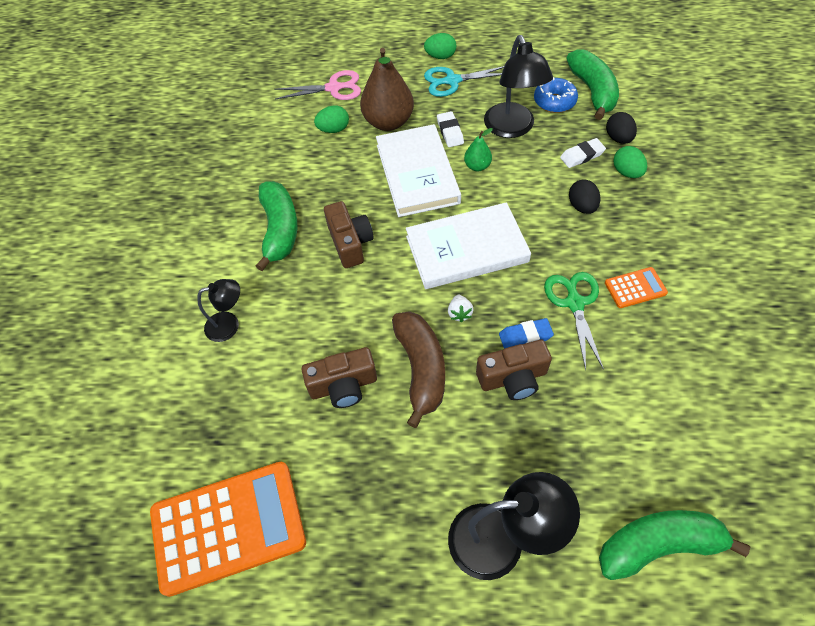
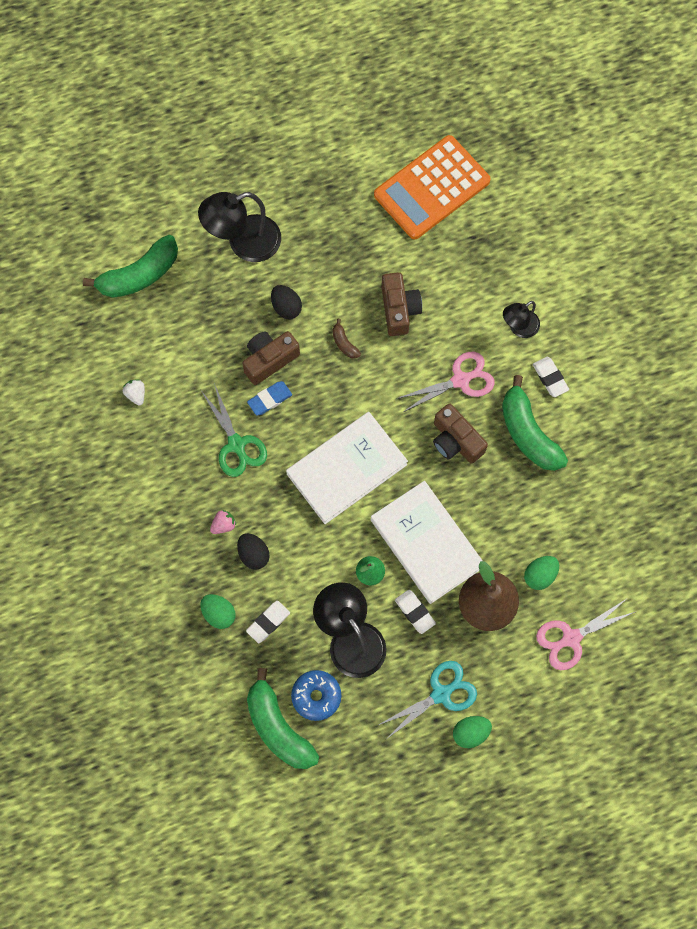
camera: 155 degrees right, 15 degrees up
brown camera [302,347,377,408] -> brown camera turned 120 degrees clockwise [381,272,422,336]
brown banana [392,311,445,428] -> brown banana [332,319,361,358], size x0.44
white strawberry [448,295,474,322] -> white strawberry moved to [123,379,145,405]
orange calculator [605,267,668,308] -> none
black egg [606,112,637,144] -> black egg moved to [271,285,302,319]
none -> pink strawberry [210,510,236,534]
none -> pink scissors [396,352,495,412]
none -> white eraser [533,357,569,397]

